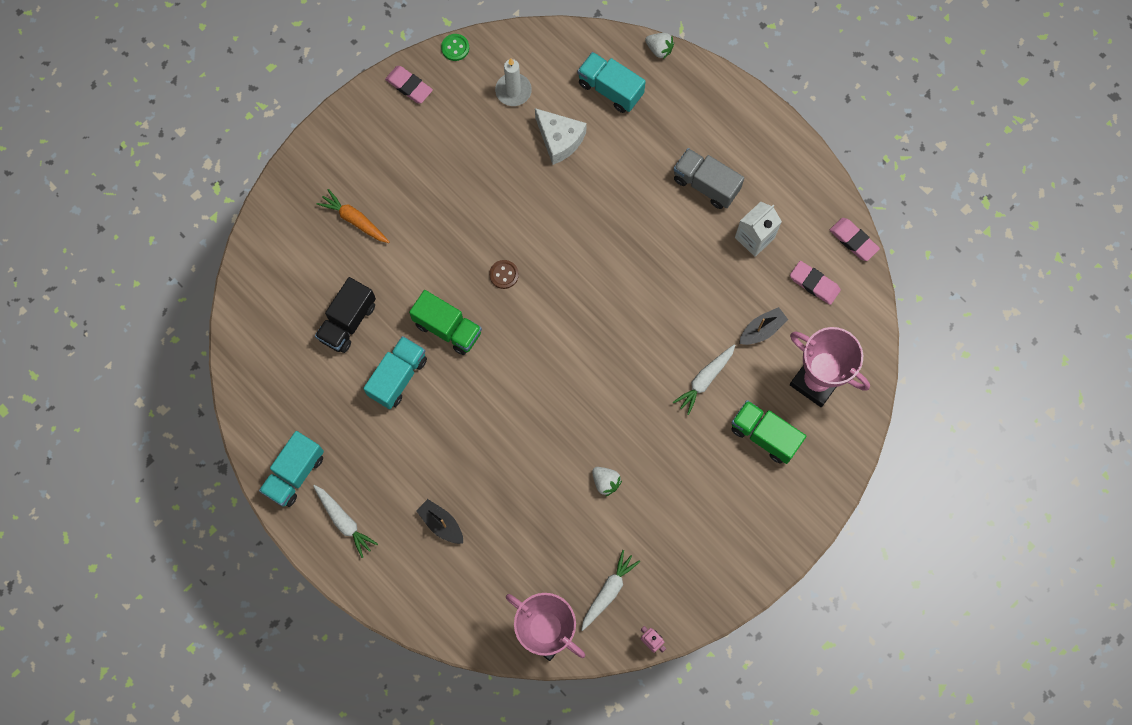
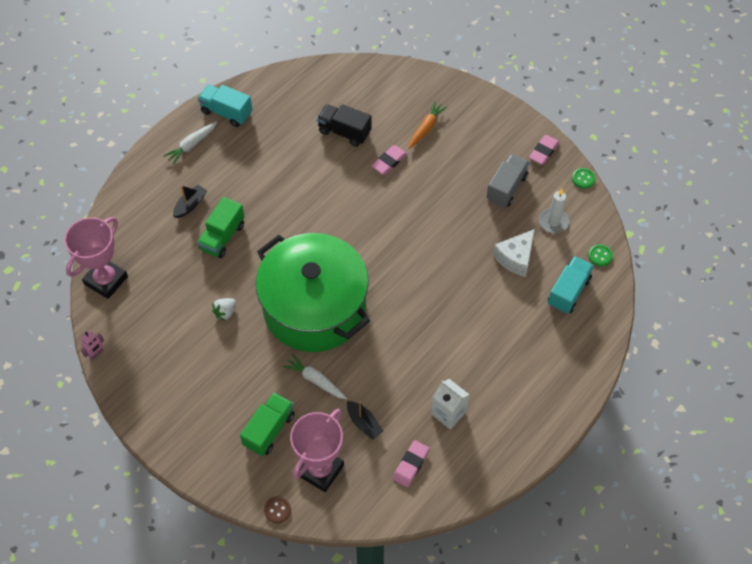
camera: 85 degrees right, 15 degrees down
turquoise truck [363,336,427,409] -> none
green truck [409,290,482,355] -> green truck moved to [197,197,245,258]
brown button [489,260,519,289] -> brown button moved to [264,496,291,523]
white carrot [581,550,640,631] -> none
white strawberry [645,33,674,59] -> none
grey truck [674,148,744,209] -> grey truck moved to [486,154,529,207]
pink eraser [830,218,880,261] -> pink eraser moved to [372,145,407,175]
none -> green pot [256,233,370,352]
none -> green button [588,244,613,266]

